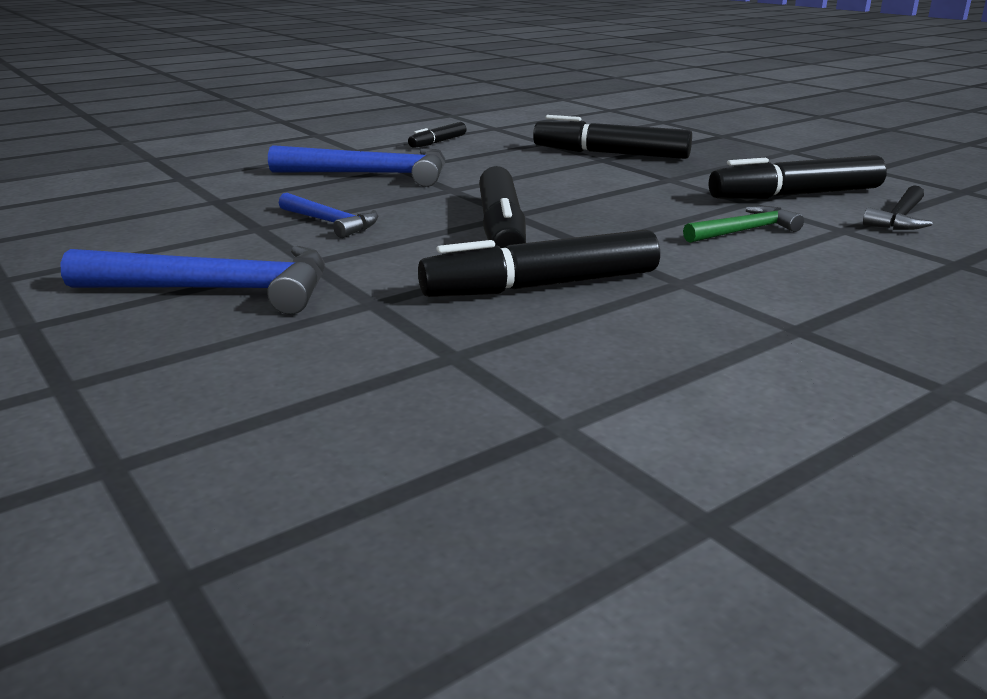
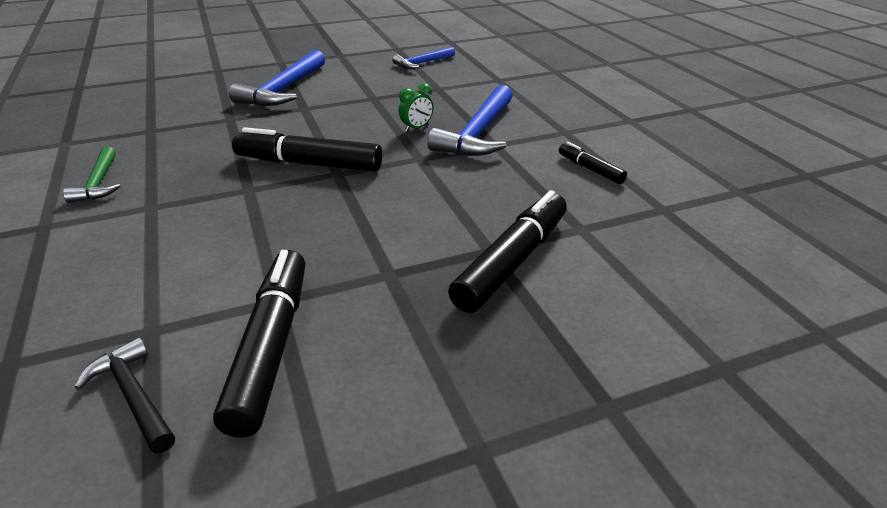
camera: 105 degrees right, 10 degrees up
blue hammer [279,193,379,238] -> blue hammer moved to [392,46,455,69]
black marker [418,230,660,297] -> none
green hammer [683,206,804,243] -> green hammer moved to [63,146,120,203]
none -> green clock [399,83,434,132]

